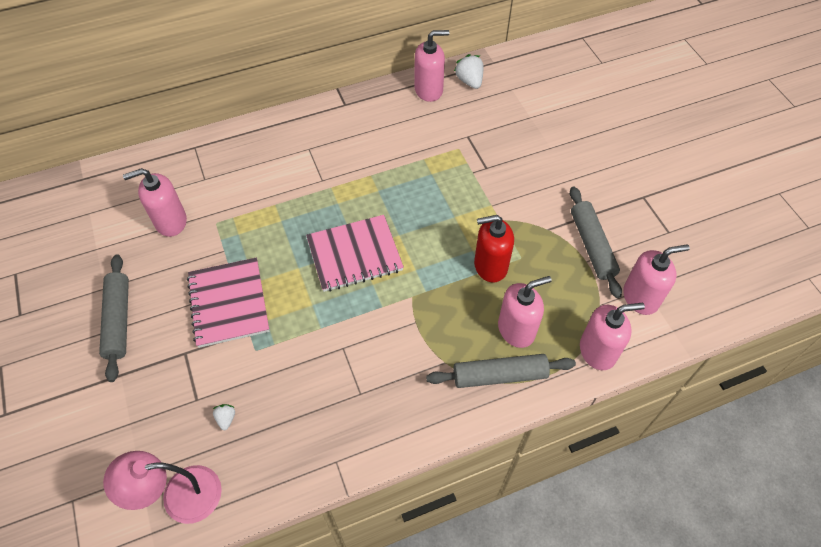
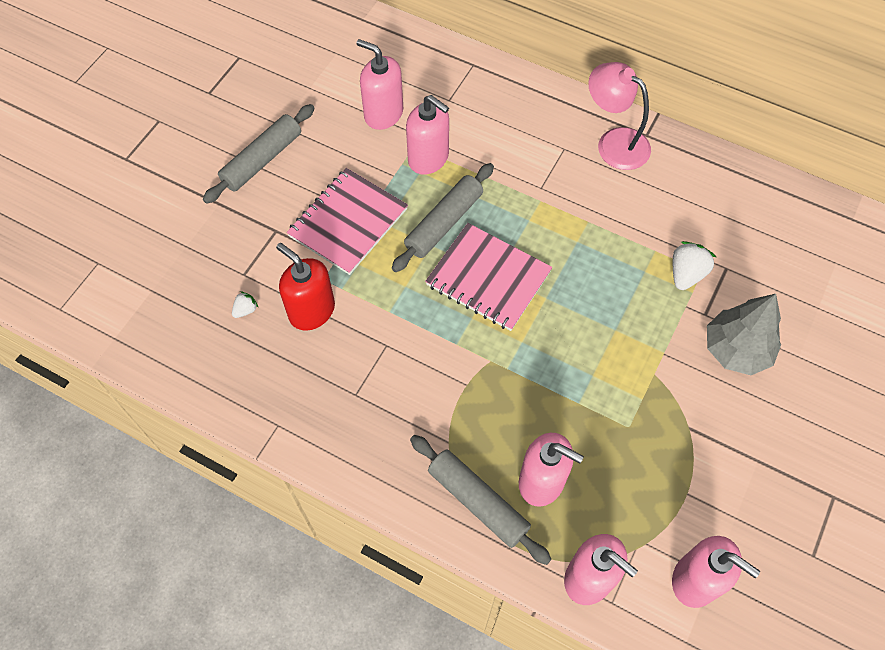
camera: 50 degrees right, 5 degrees up
pink lamp [103,451,222,524] -> pink lamp moved to [588,62,651,170]
pink soap dispenser [414,30,449,102] -> pink soap dispenser moved to [406,95,449,175]
white strawberry [454,54,483,89] -> white strawberry moved to [673,241,716,290]
red soap dispenser [474,215,514,282] -> red soap dispenser moved to [276,243,335,331]
grey rolling pin [570,186,622,298] -> grey rolling pin moved to [392,163,494,272]
none -> grey tree [707,294,781,375]

